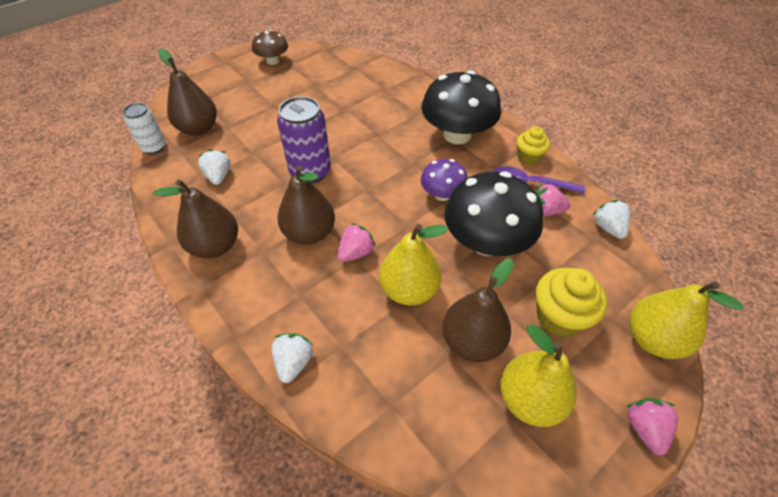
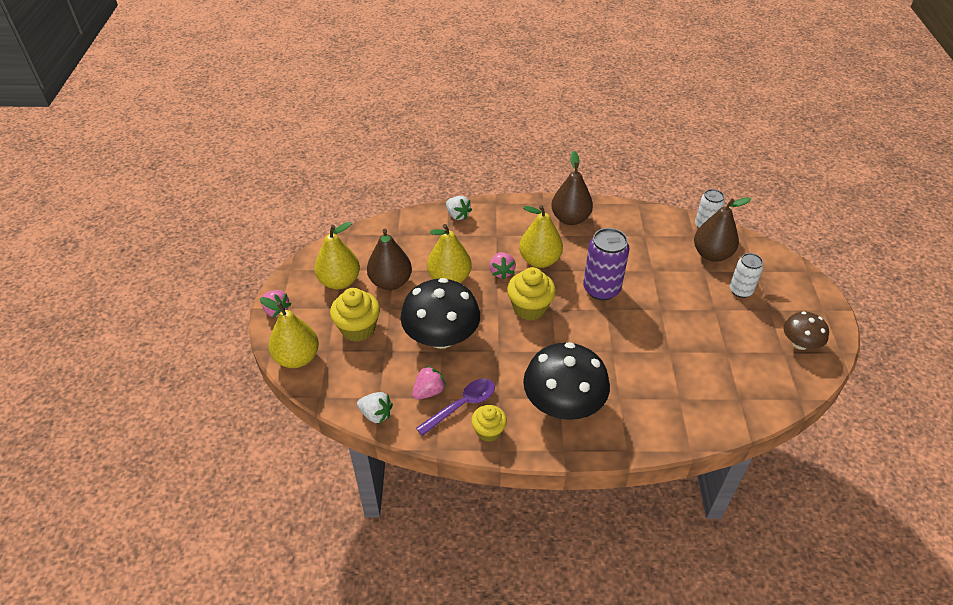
camera: 130 degrees right, 5 degrees down
white strawberry [198,149,231,185] -> none
brown pear [277,165,335,245] -> yellow pear [519,205,563,268]
purple mushroom [421,159,468,201] -> none
none -> yellow cupcake [507,267,556,321]
none -> white can [730,253,763,298]

